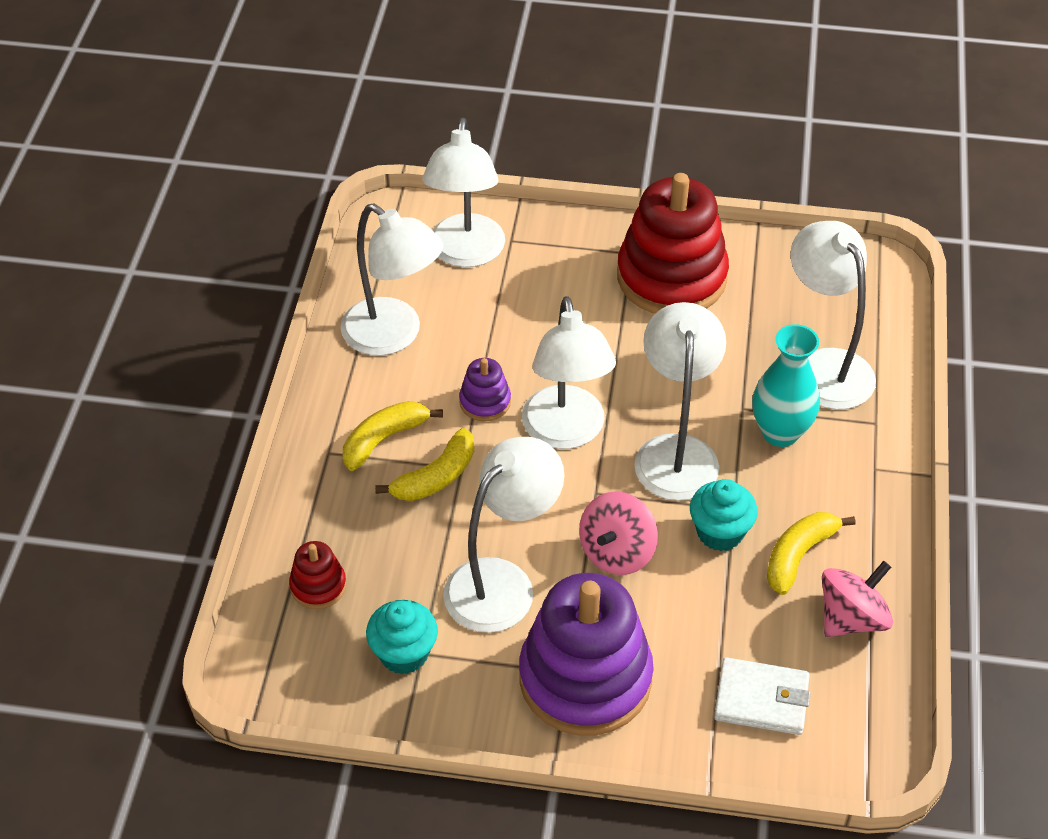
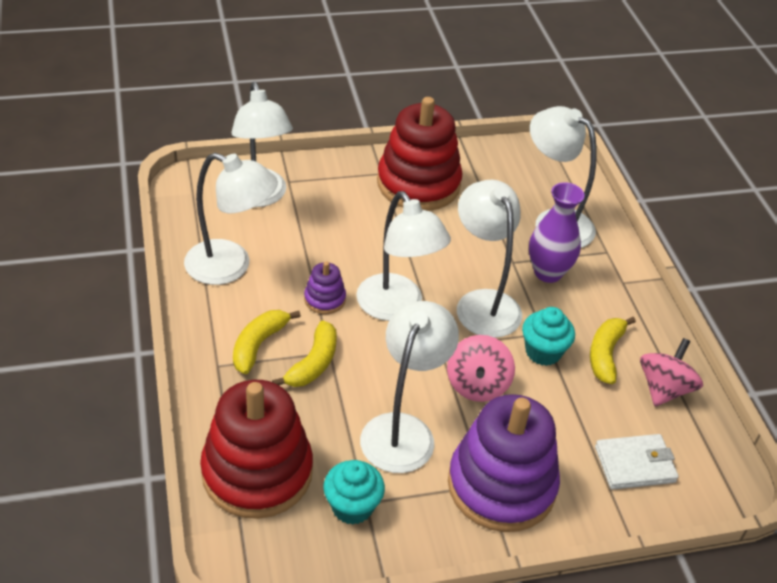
camera: 25 degrees left, 5 degrees down
red stacking toy [289,541,346,609] -> red stacking toy [200,380,313,519], size x2.27
turquoise vase [752,324,820,447] -> purple vase [529,182,585,283]

